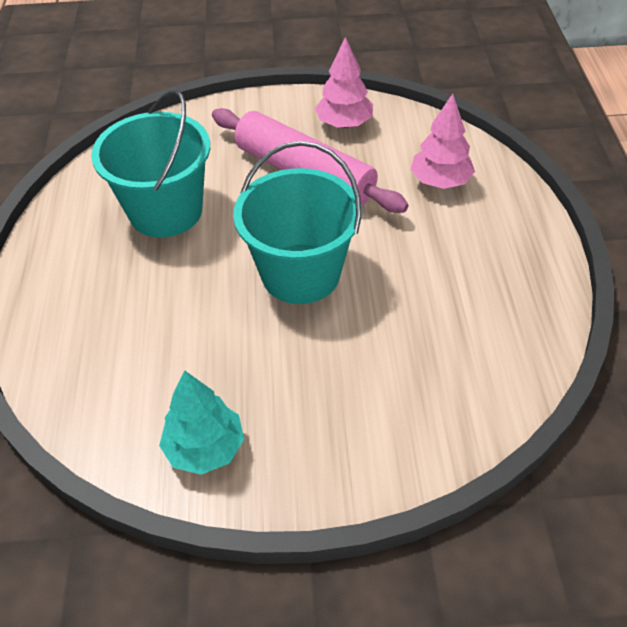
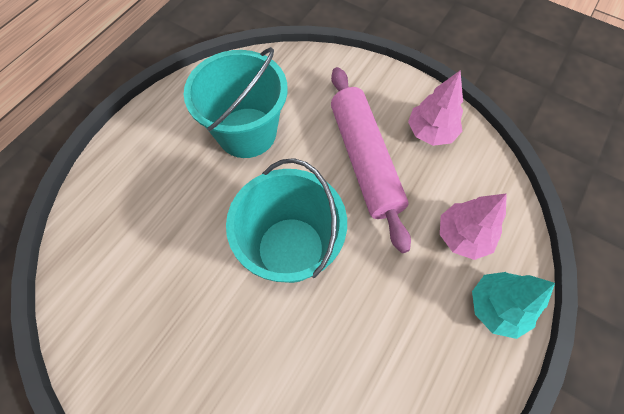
camera: 35 degrees right, 15 degrees up
turquoise tree [159,370,244,475] -> turquoise tree moved to [472,272,555,339]

